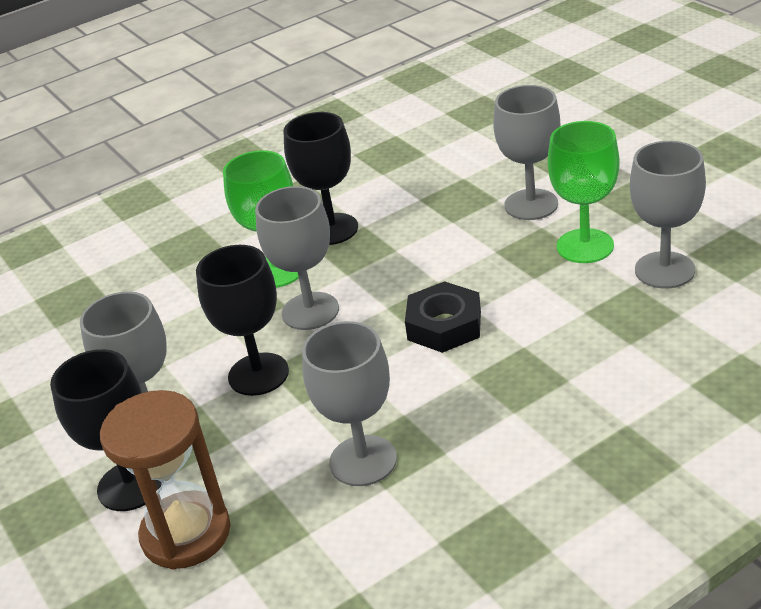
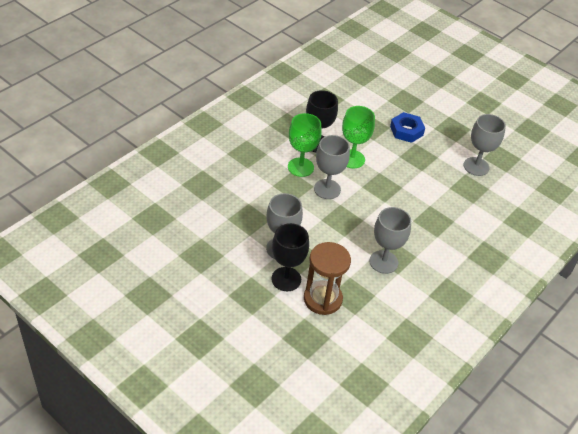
camera: 25 degrees left, 10 degrees up
black goblet [196,245,289,396] -> none
black nut [405,281,481,353] -> none
grey goblet [493,85,561,220] -> blue nut [390,112,425,143]
green goblet [548,121,620,263] -> green goblet moved to [342,106,375,168]

